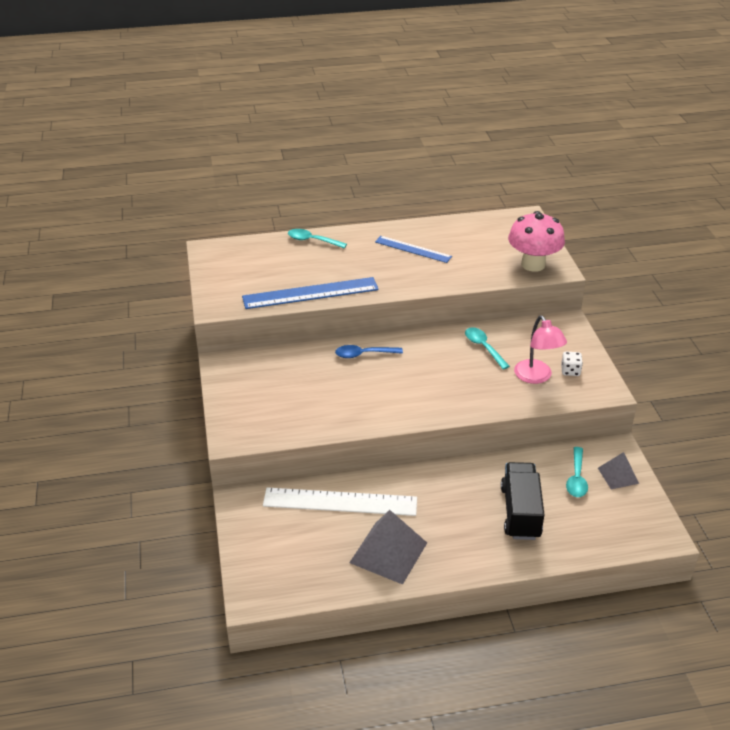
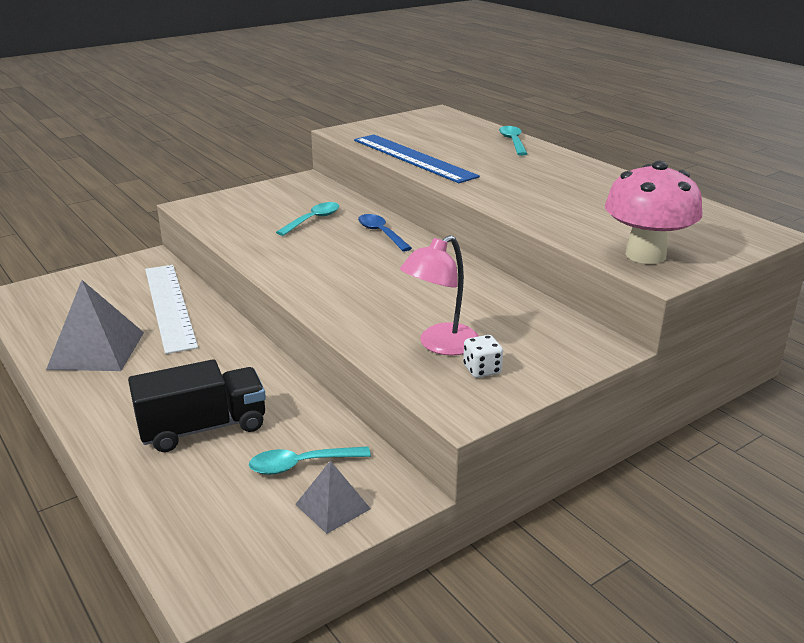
camera: 65 degrees right, 10 degrees down
blue ruler [375,236,452,263] -> none
turquoise spoon [465,327,510,369] -> turquoise spoon moved to [276,202,339,236]

